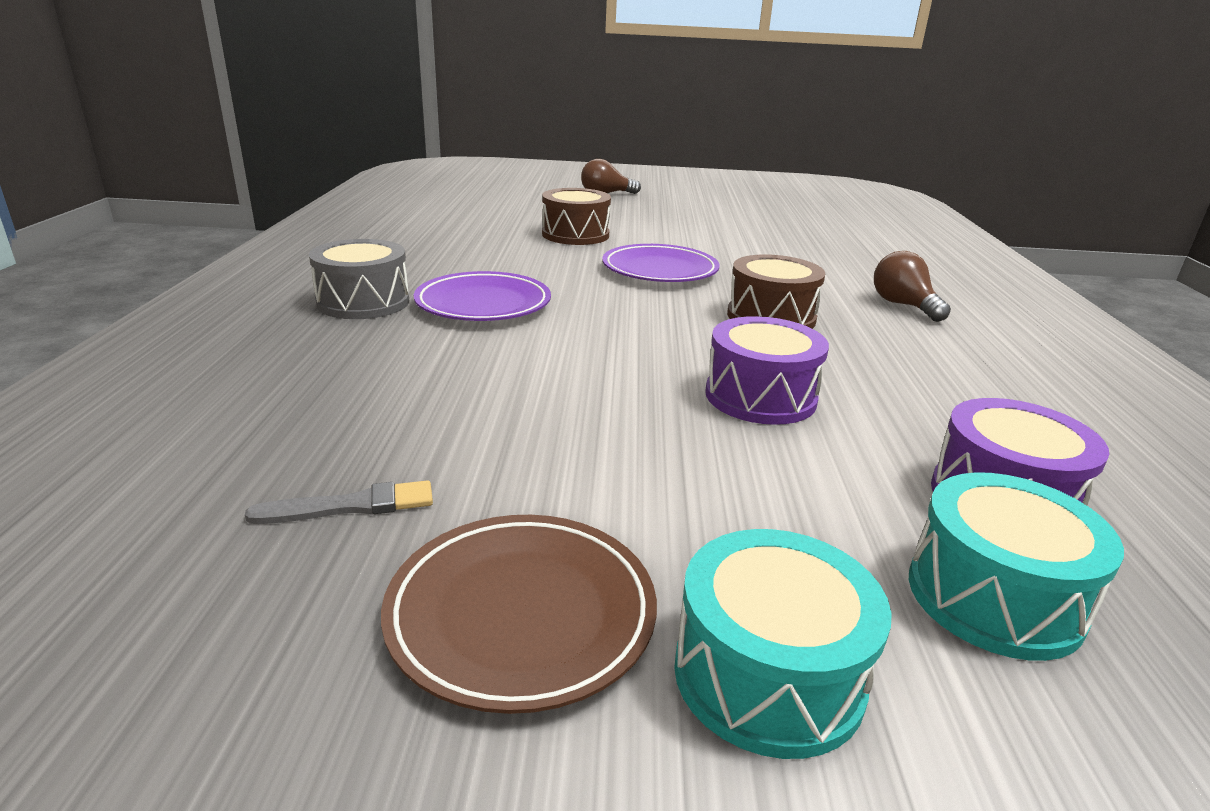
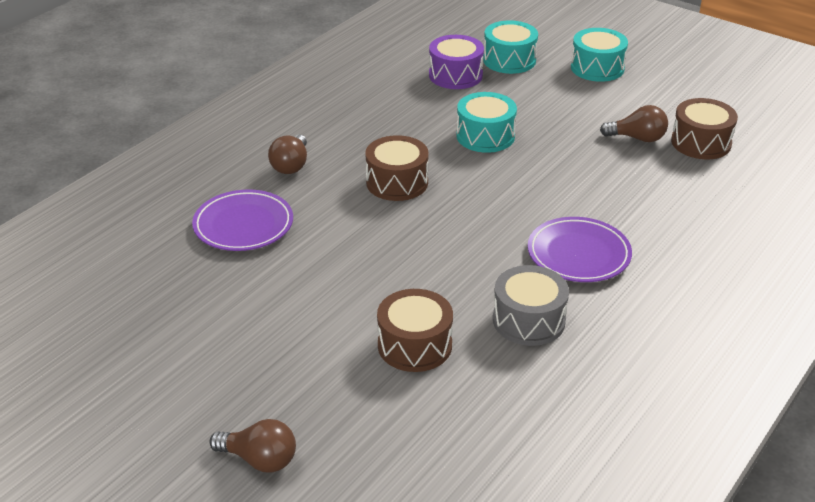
camera: 145 degrees left, 10 degrees up
grey brush [245,480,433,524] -> brown drum [671,98,738,159]
grey drum [309,239,409,319] -> grey drum moved to [493,265,569,346]
brown plate [381,515,657,714] -> none
purple plate [602,244,719,282] -> purple plate moved to [192,189,293,251]
purple drum [705,316,829,425] -> turquoise drum [456,92,517,153]
none -> brown light bulb [600,105,668,142]

